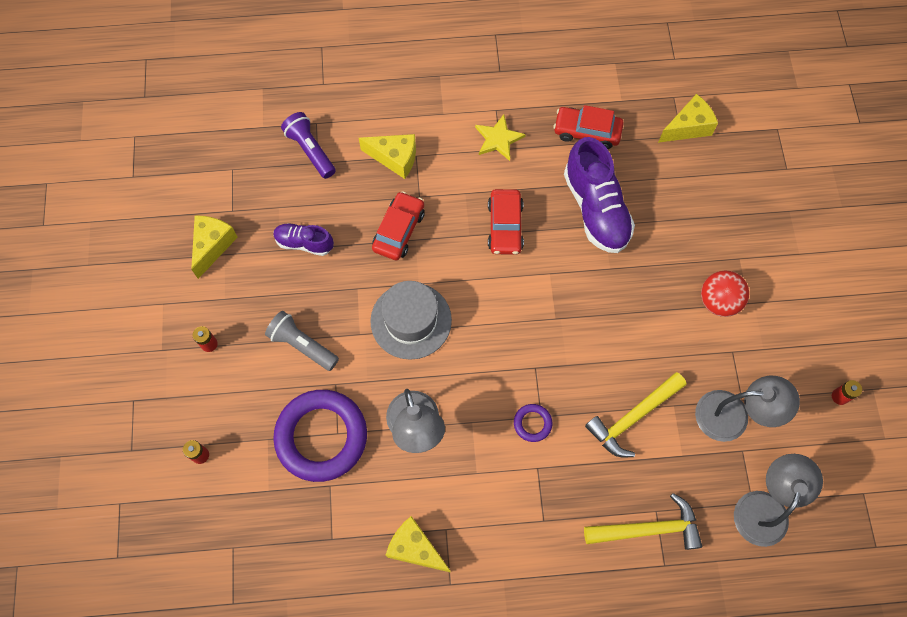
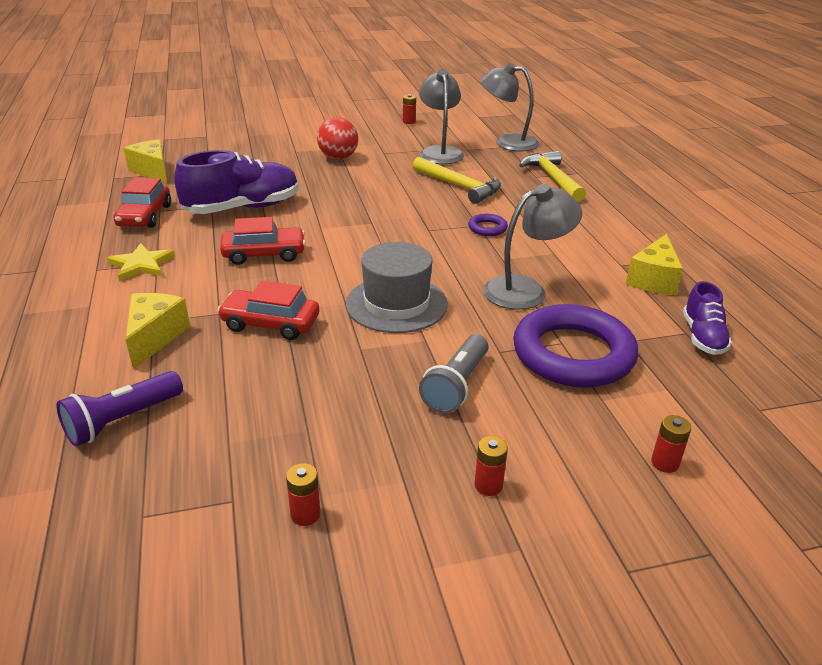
camera: 100 degrees left, 35 degrees down
yellow cheese [191,216,238,279] -> red battery [286,463,321,526]
purple shoe [273,223,334,256] -> purple shoe moved to [683,281,732,355]

